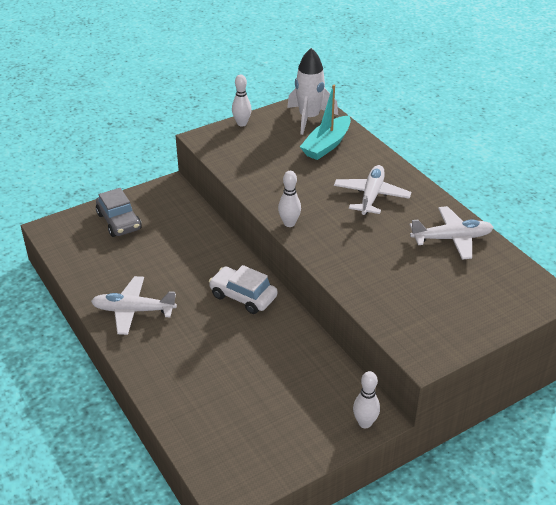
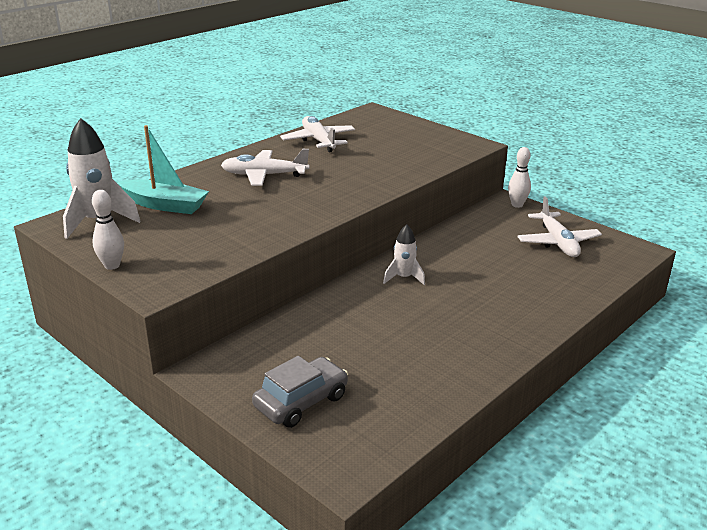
camera: 105 degrees left, 10 degrees down
white plane [91,276,177,335] -> white plane moved to [517,196,602,257]
white car [209,265,278,314] -> white rocket [383,224,425,285]
white bowling pin [278,171,301,227] -> none

